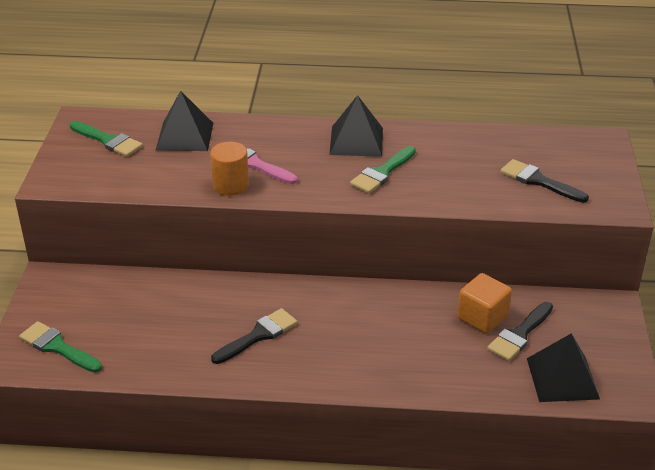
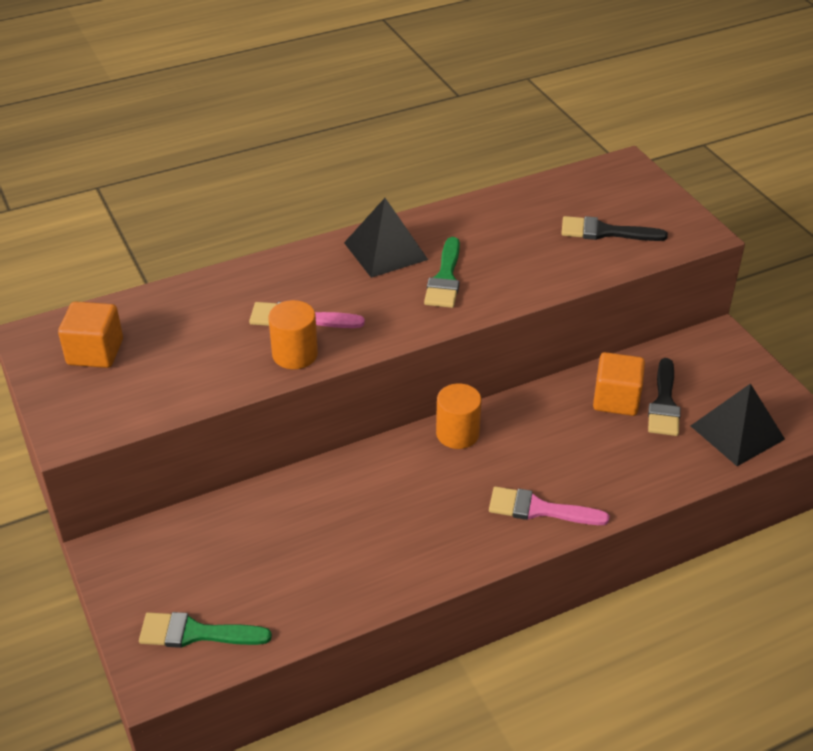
camera: 30 degrees left, 5 degrees up
green brush [70,121,143,157] -> orange cube [58,301,123,368]
black pyramid [156,90,213,151] -> none
black brush [211,308,297,364] -> none
none -> orange cylinder [436,383,482,449]
none -> pink brush [489,486,610,525]

